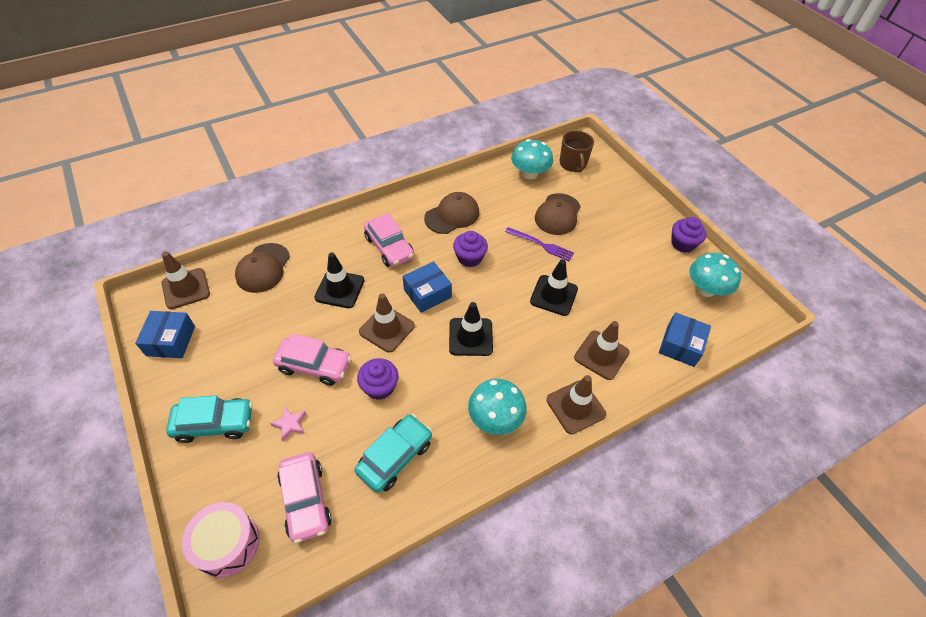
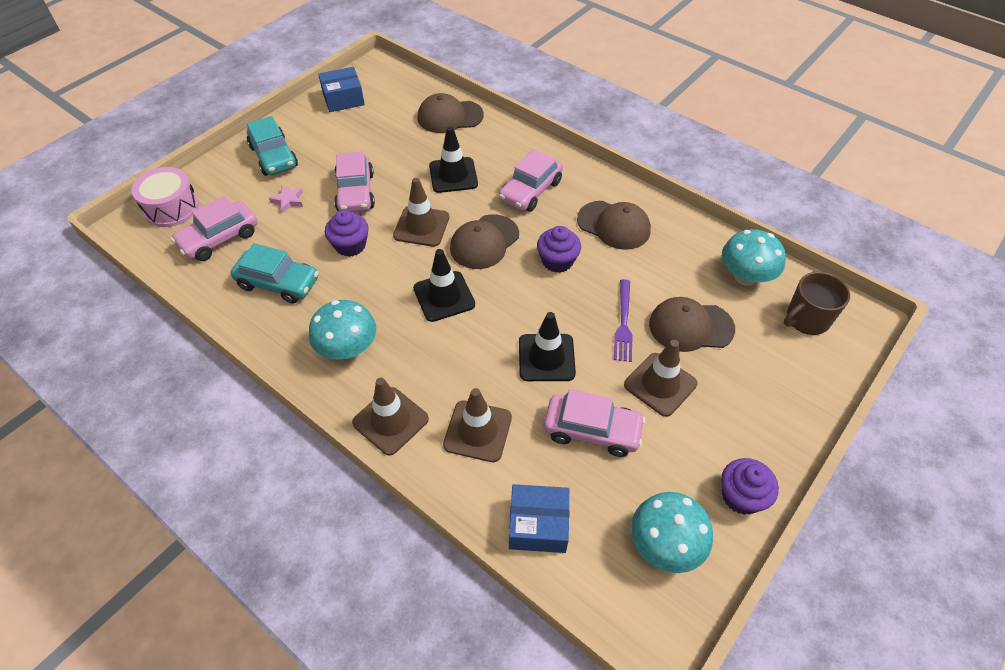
camera: 70 degrees right, 0 degrees up
brown traffic cone [162,252,210,309] -> brown traffic cone moved to [624,340,697,417]
blue box [403,261,452,313] -> brown cap [450,214,519,269]
none -> pink car [544,389,646,457]

